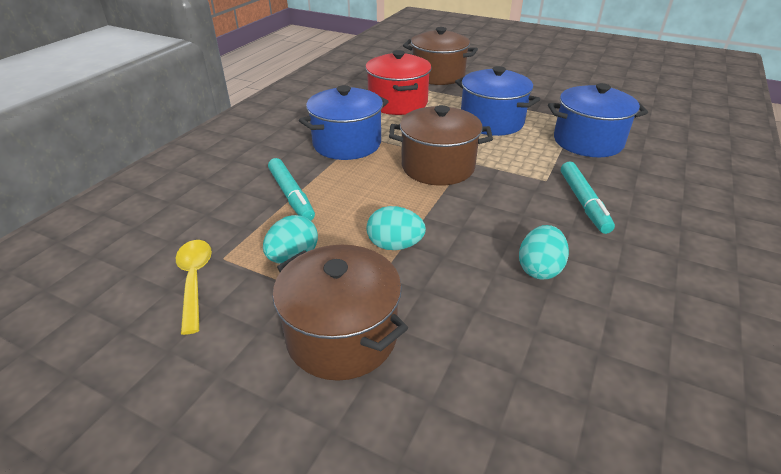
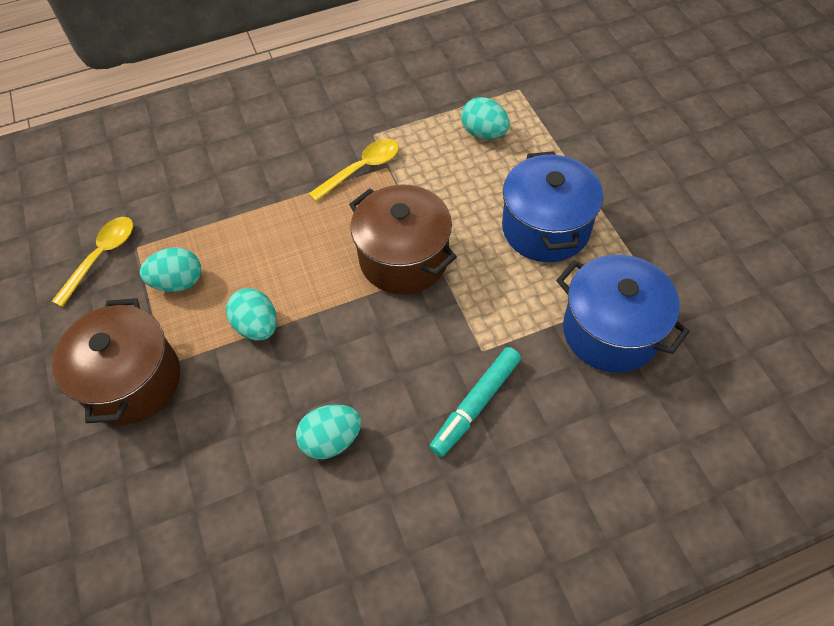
camera: 45 degrees right, 20 degrees up
turquoise marker [268,158,315,221] -> none
blue pot [299,85,389,160] -> yellow spoon [308,139,399,202]
red pot [365,50,431,115] -> turquoise egg [461,97,510,139]
brown pot [403,27,478,85] -> none

